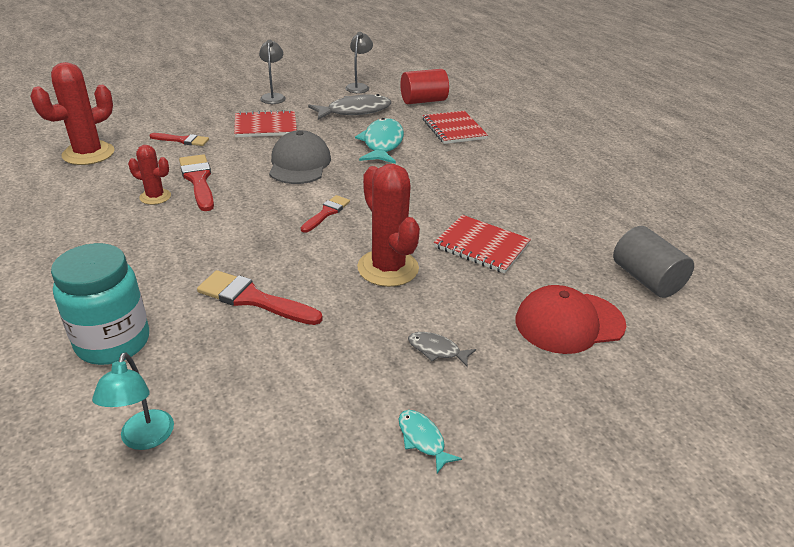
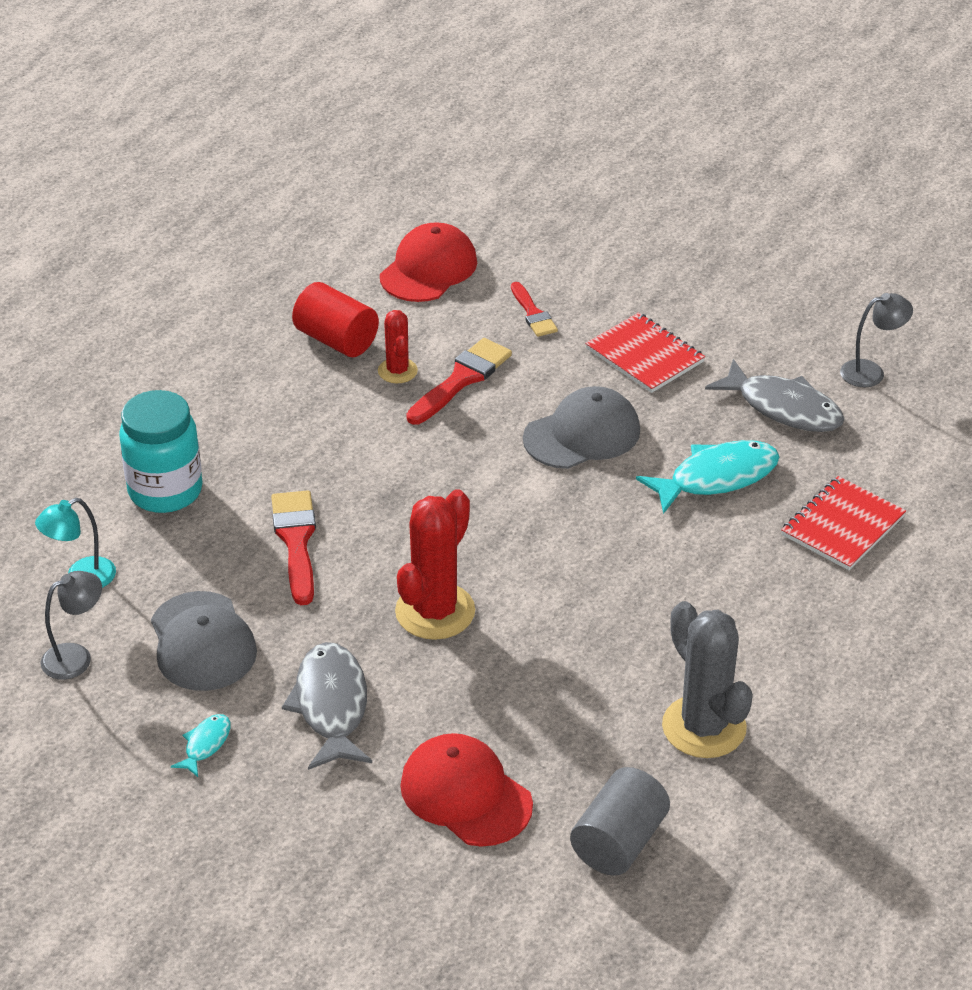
camera: 60 degrees right, 5 degrees up
red cactus [30,62,114,165] -> red cap [380,222,477,302]
grey lamp [259,40,286,104] -> grey lamp moved to [40,571,102,680]
red brush [301,195,350,233] -> none
red cylinder [400,69,449,104] -> red cylinder moved to [292,282,379,357]
grey fish [408,332,476,368] -> grey fish [282,642,372,770], size x2.04
red notebook [434,215,531,274] -> none
none -> grey cap [151,591,257,691]
none -> grey cactus [662,601,753,758]

